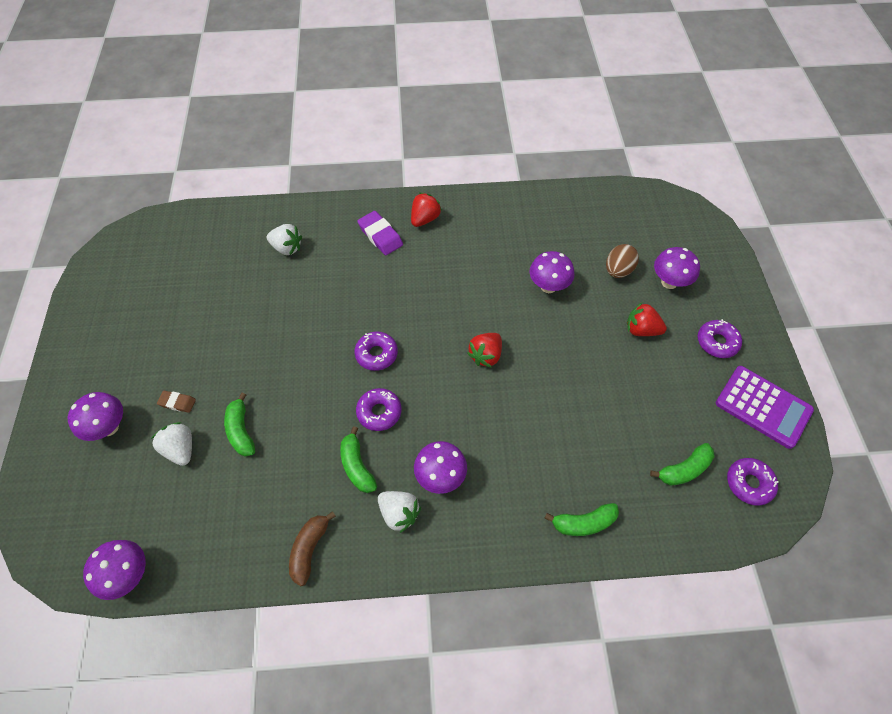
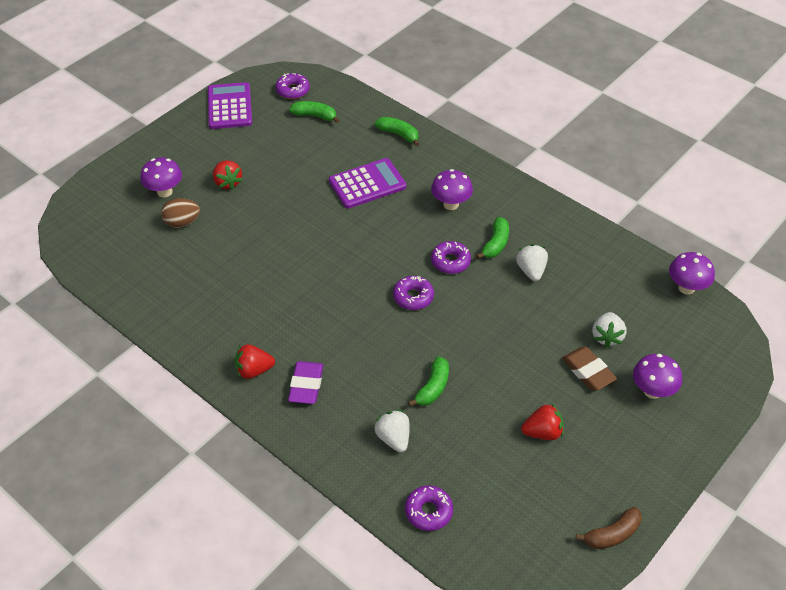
camera: 135 degrees left, 10 degrees down
brown eraser [157,391,196,413] -> brown eraser [562,347,617,390], size x1.70
green banana [224,393,255,457] -> green banana moved to [408,356,449,406]
brown banana [289,511,336,586] -> brown banana moved to [576,507,642,549]
white strawberry [378,491,421,533] -> white strawberry moved to [516,244,548,281]
red strawberry [467,333,502,368] -> red strawberry moved to [521,403,564,440]
purple mushroom [530,251,574,293] -> none
purple donut [698,319,742,358] -> purple donut moved to [405,485,453,531]
none -> purple calculator [329,158,407,209]

